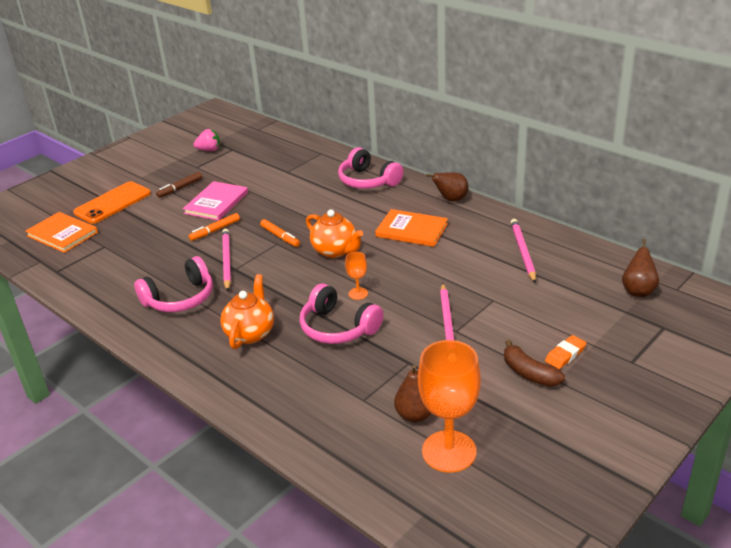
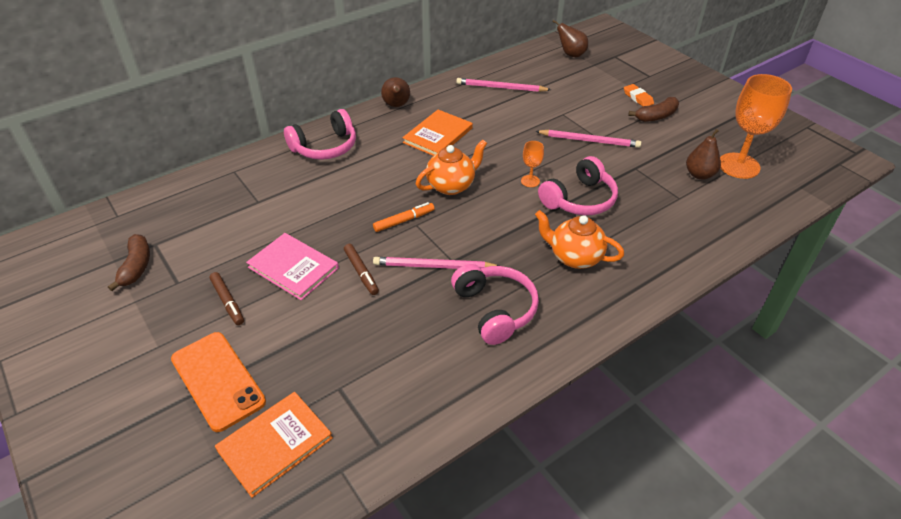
camera: 80 degrees left, 10 degrees up
orange marker [189,213,240,241] -> brown marker [344,244,379,295]
pink strawberry [193,129,220,151] -> brown banana [108,234,150,291]

